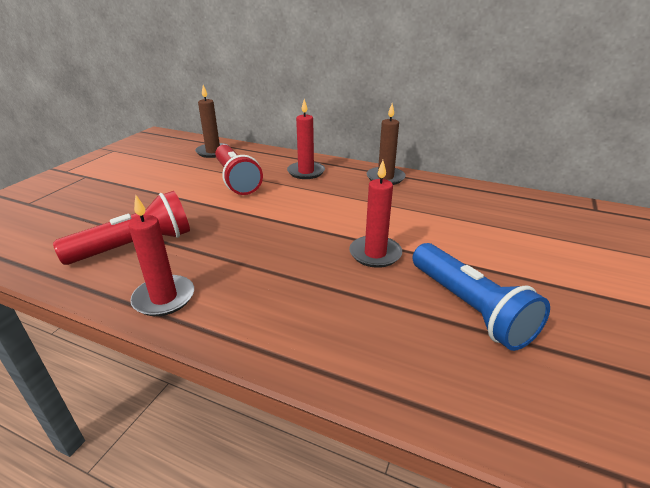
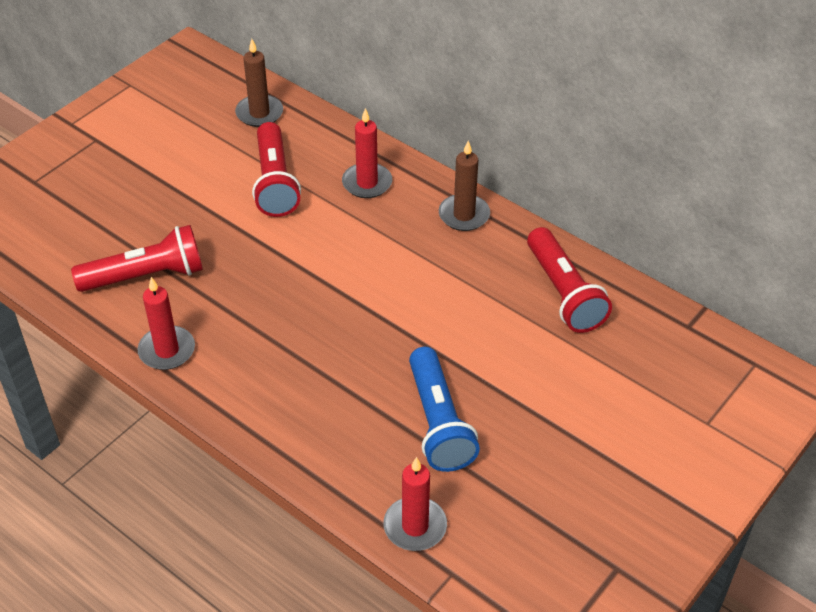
camera: 15 degrees right, 15 degrees up
red candle [349,160,402,268] -> red candle moved to [383,457,447,551]
none -> red flashlight [527,227,612,333]

